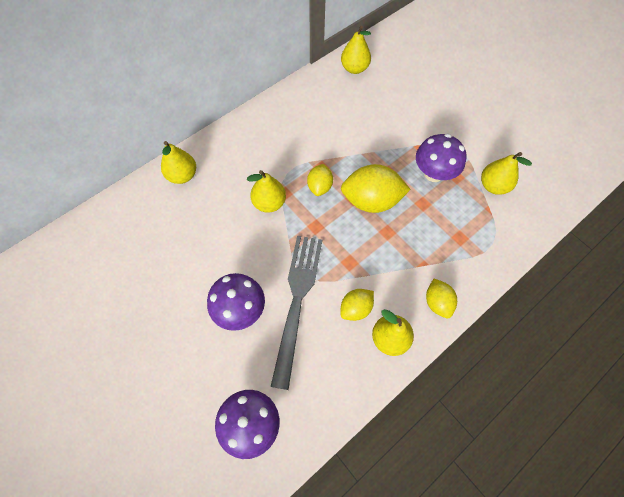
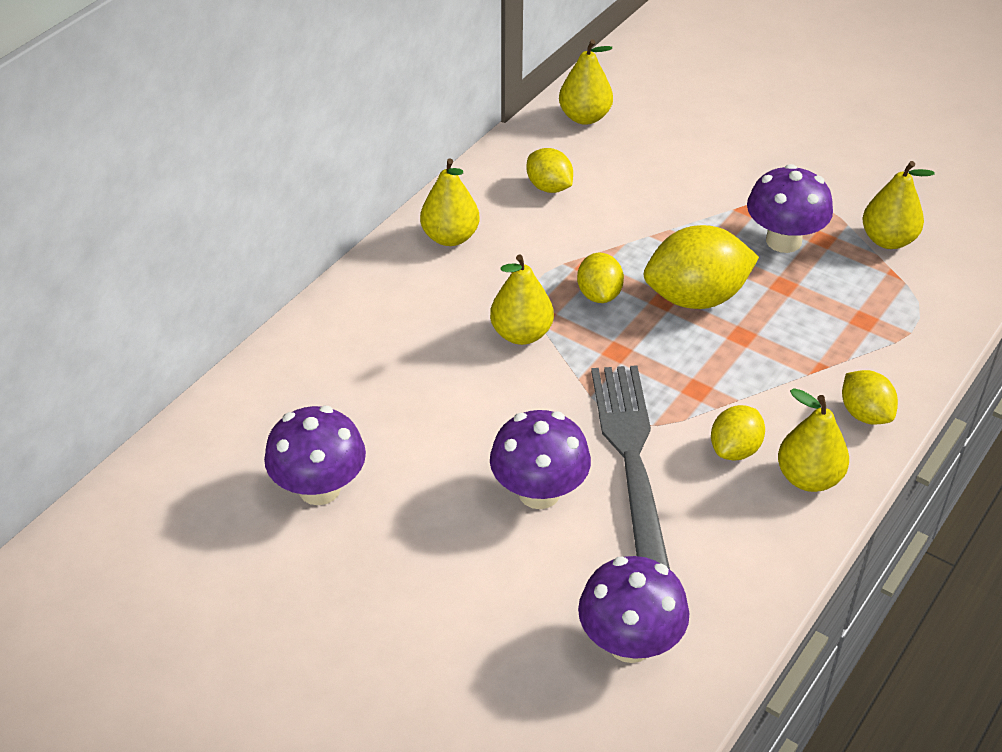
camera: 15 degrees left, 20 degrees down
yellow pear [161,141,196,184] -> yellow pear moved to [420,159,480,246]
none -> purple mushroom [264,406,366,505]
none -> yellow lemon [527,148,573,193]

